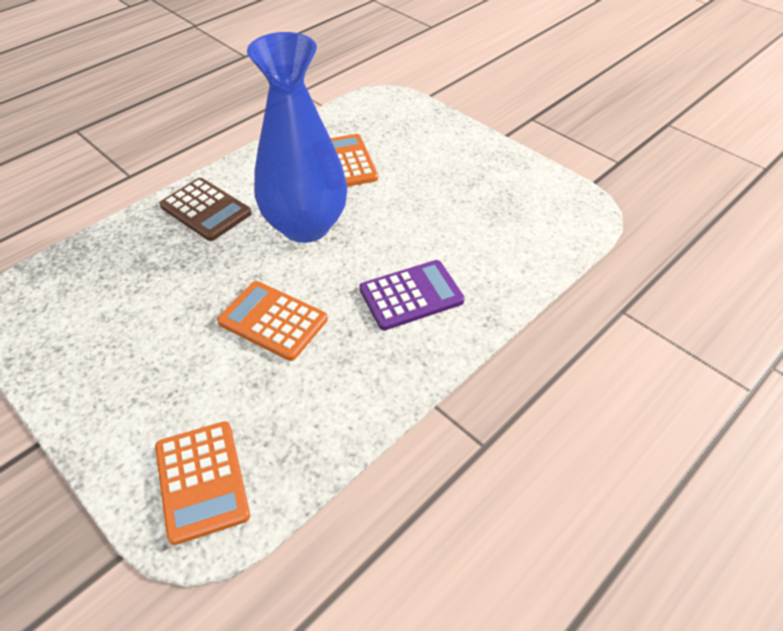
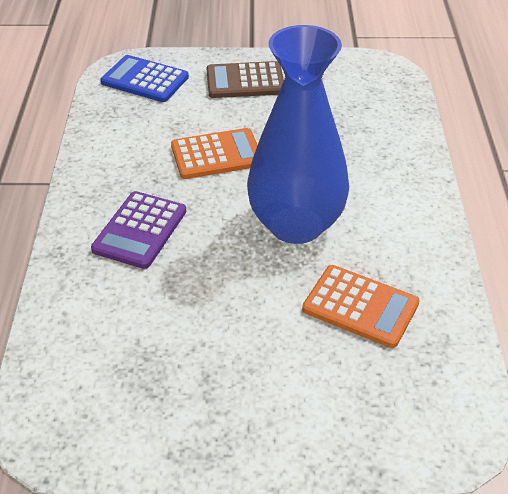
camera: 135 degrees right, 5 degrees down
orange calculator [155,421,250,545] -> blue calculator [100,55,189,102]
brown calculator [159,178,252,241] -> brown calculator moved to [207,61,284,98]

